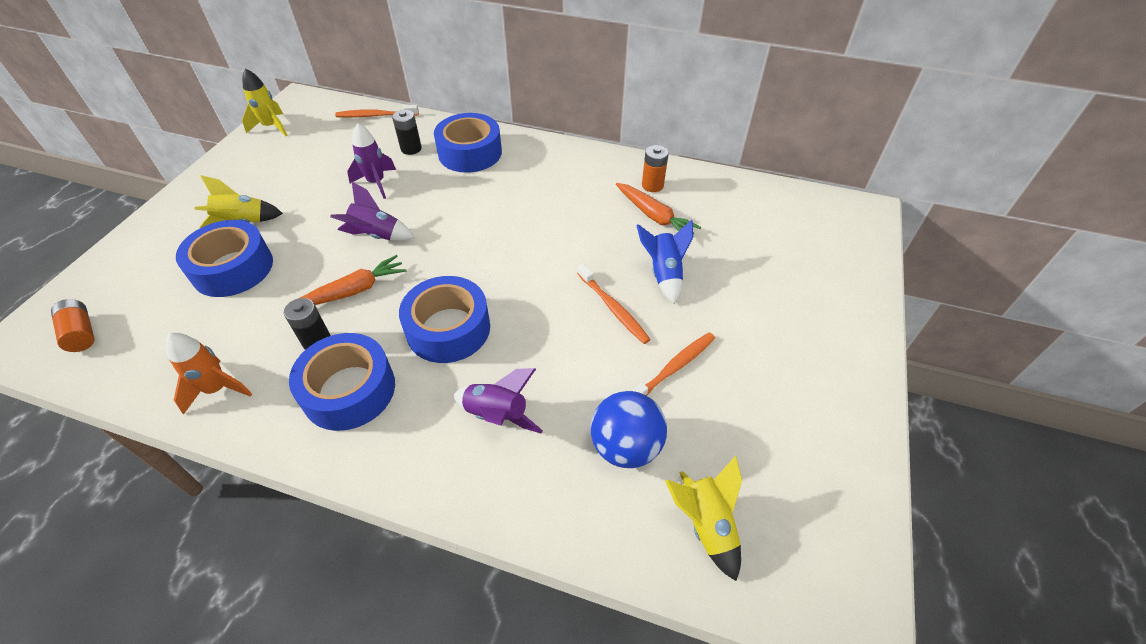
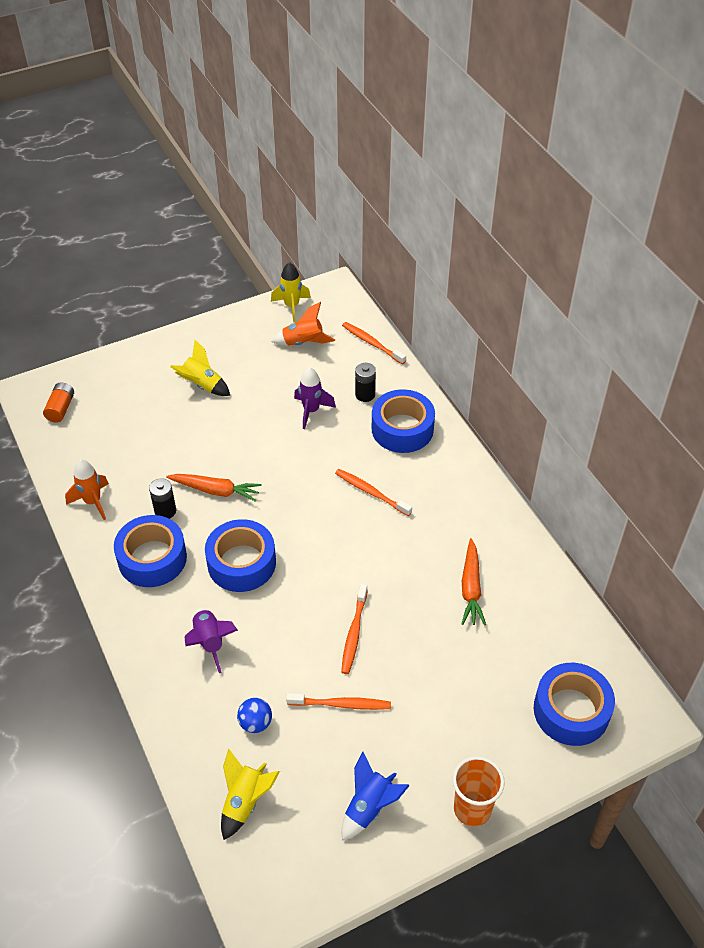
camera: 45 degrees right, 0 degrees up
blue tape [176,220,273,297] -> blue tape moved to [534,663,615,746]
purple rocket [330,182,414,241] -> none
blue ball [591,391,667,468] -> blue ball [237,698,272,733], size x0.60
blue rocket [636,220,693,304] -> blue rocket moved to [341,752,410,841]
orange battery [642,145,669,192] -> none
none -> orange rocket [271,302,335,346]
none -> orange toothbrush [335,469,412,516]
none -> orange cup [453,756,505,827]

